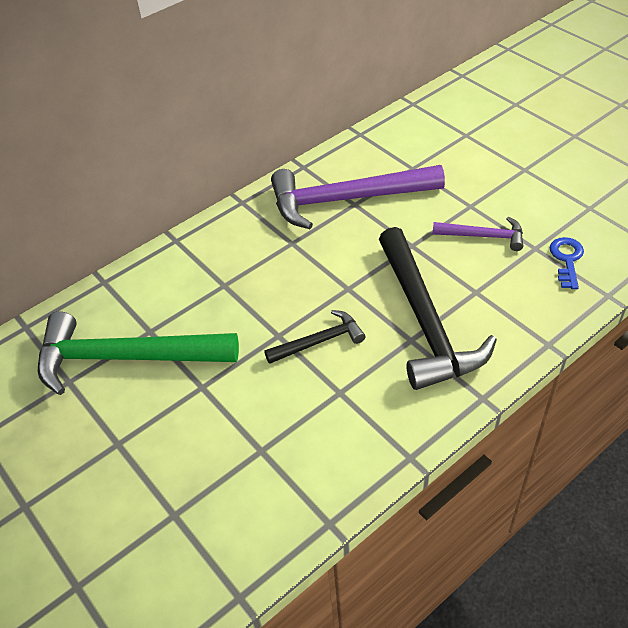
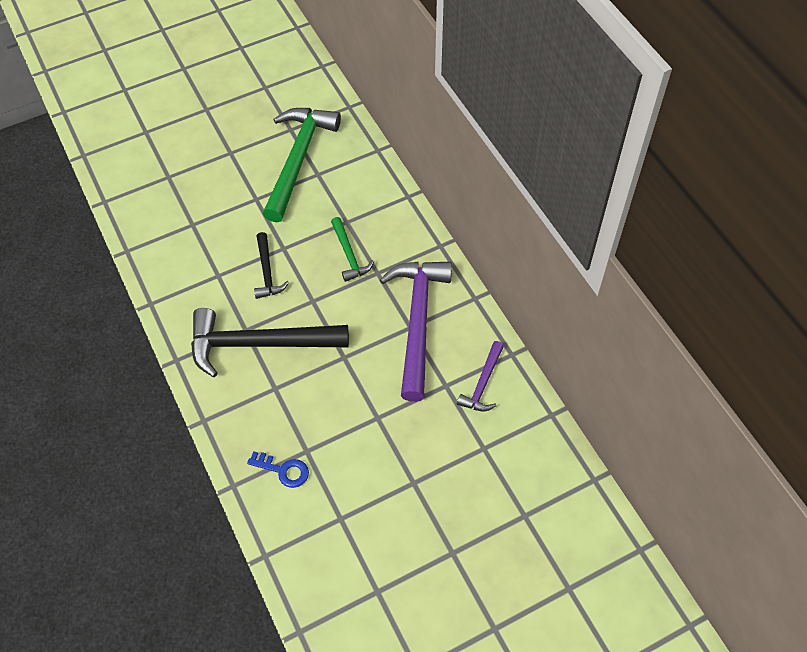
camera: 100 degrees right, 10 degrees up
purple hammer [432,217,523,251] -> purple hammer moved to [457,341,504,411]
none -> green hammer [331,217,374,282]

